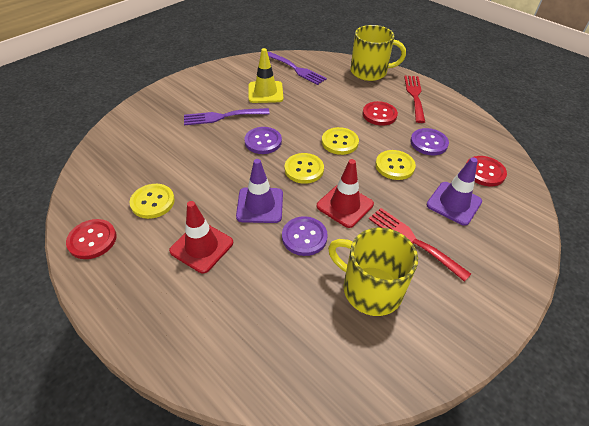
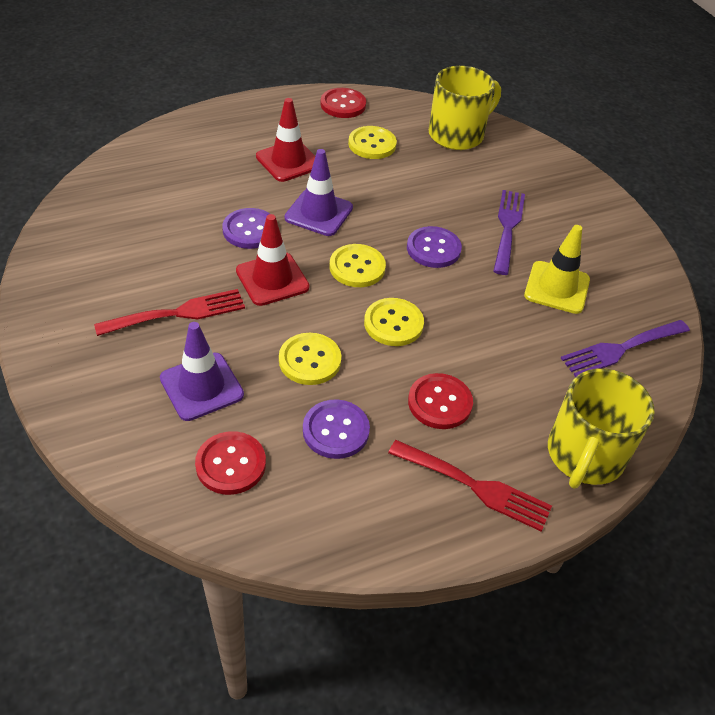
camera: 110 degrees right, 0 degrees up
yellow mug [328,228,418,316] -> yellow mug moved to [429,66,501,150]

